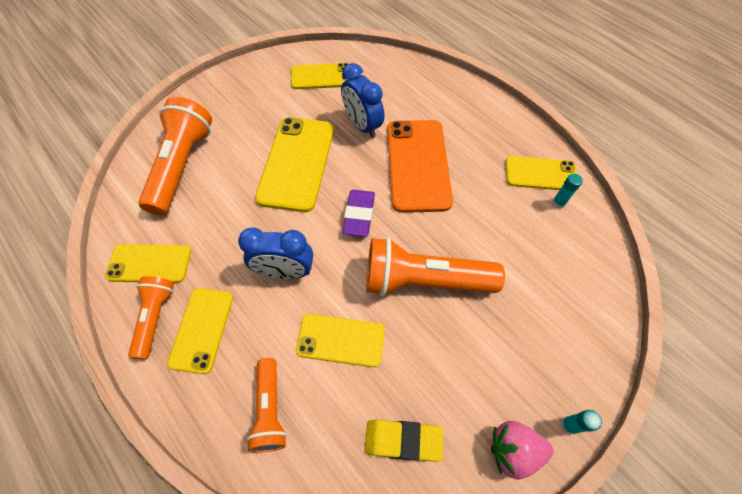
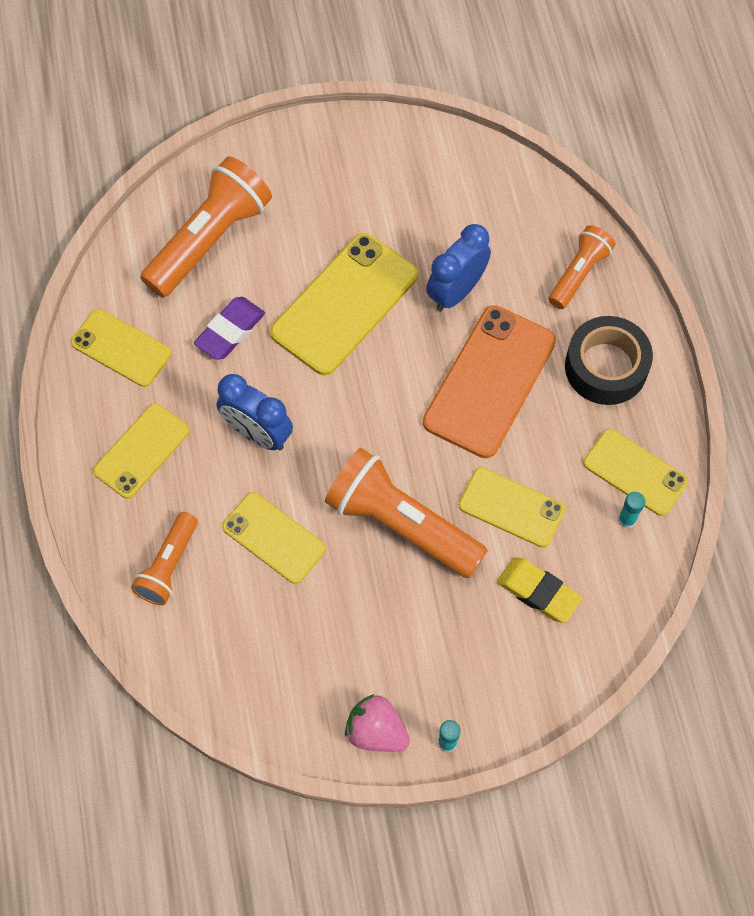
camera: 30 degrees right, 5 degrees up
orange flashlight [128,276,174,360] -> orange flashlight moved to [549,225,615,309]
yellow phone [291,63,349,89] -> yellow phone moved to [459,467,565,548]
blue clock [341,63,384,138] -> blue clock turned 45 degrees clockwise [426,224,491,312]
purple eraser [342,190,375,237] -> purple eraser moved to [194,297,265,360]
yellow eraser [365,420,443,462] -> yellow eraser moved to [497,557,582,623]
none -> black tape [565,316,653,405]

